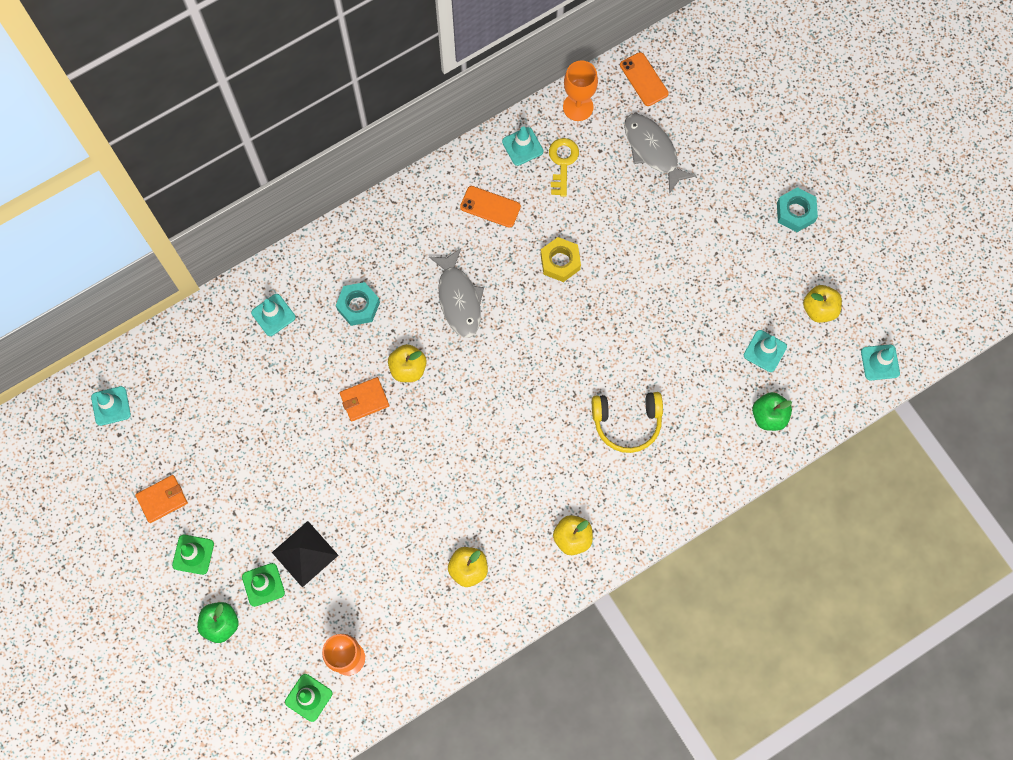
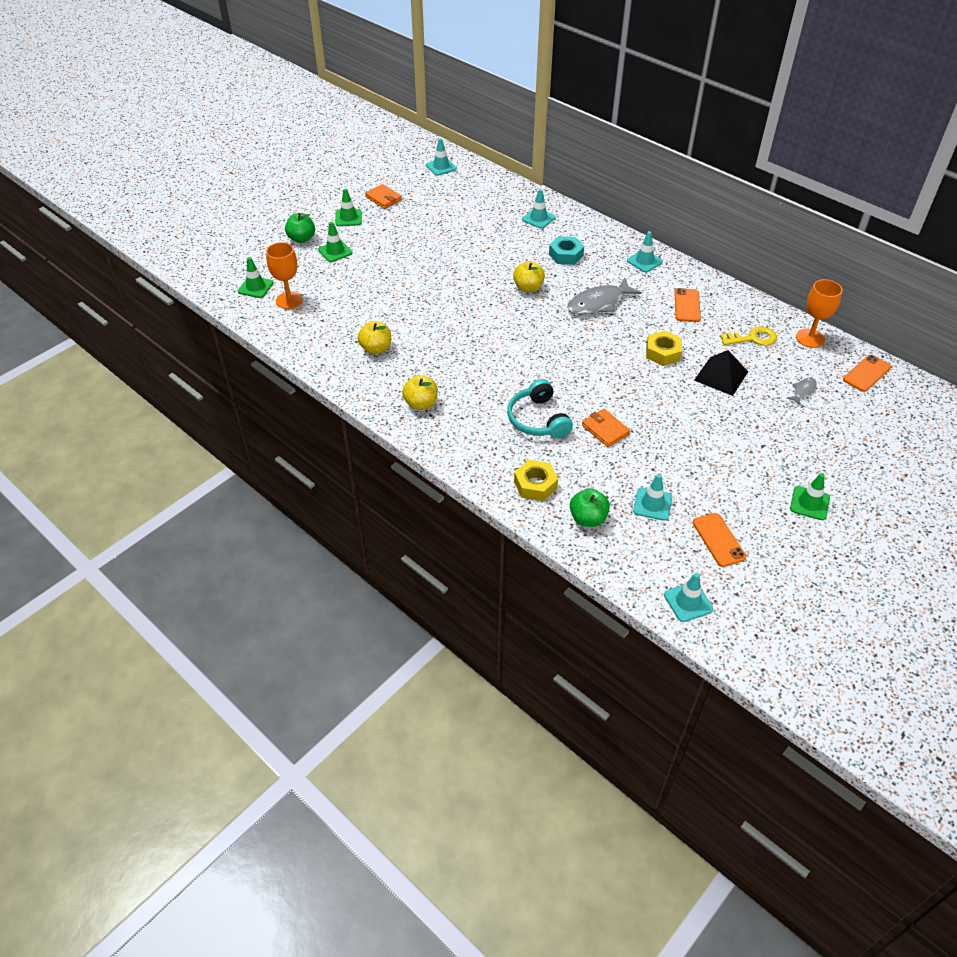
camera: 75 degrees right, 25 degrees down
black pyramid [272,521,339,587] -> black pyramid moved to [694,350,748,396]
orange wallet [340,377,389,422] -> orange wallet moved to [582,409,630,447]
turquoise traffic cone [502,126,543,166] -> turquoise traffic cone moved to [627,231,663,272]
yellow headphones [592,392,663,453] -> turquoise headphones [507,379,573,438]
grey fish [624,113,696,194] -> grey fish [786,378,817,405], size x0.49
turquoise nut [777,187,818,232] -> green traffic cone [790,473,830,520]
yellow apple [803,285,842,323] -> orange phone [693,513,746,567]
none -> yellow nut [514,460,558,501]

